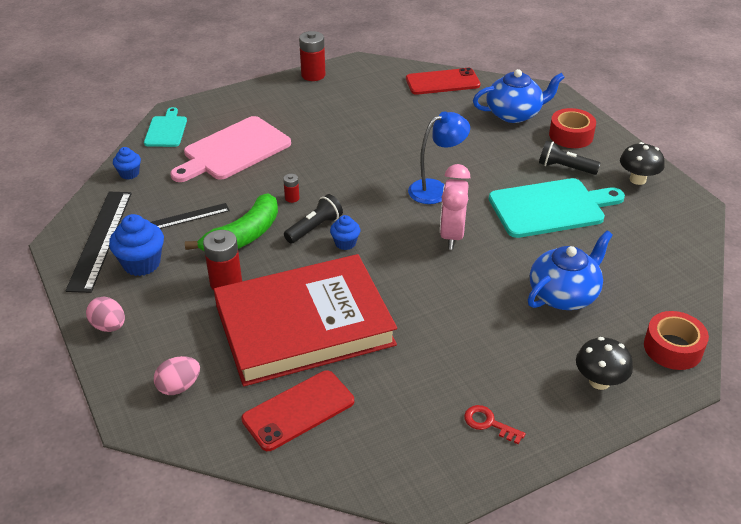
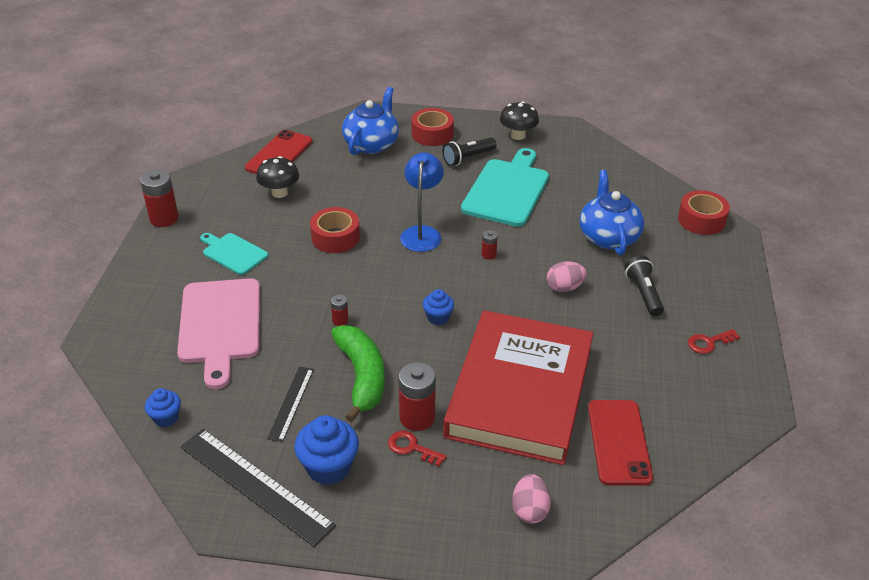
camera: 55 degrees left, 0 degrees up
pink egg [86,297,125,332] -> pink egg moved to [547,261,587,292]
turquoise cutting board [144,107,187,147] -> turquoise cutting board moved to [200,233,268,275]
black flashlight [284,194,343,243] -> black flashlight moved to [624,255,664,317]
pink clock [440,164,470,250] -> red battery [482,230,498,260]
black mushroom [576,337,633,390] -> black mushroom moved to [256,156,299,198]
none -> red tape [310,207,360,253]
none -> red key [388,431,447,466]

